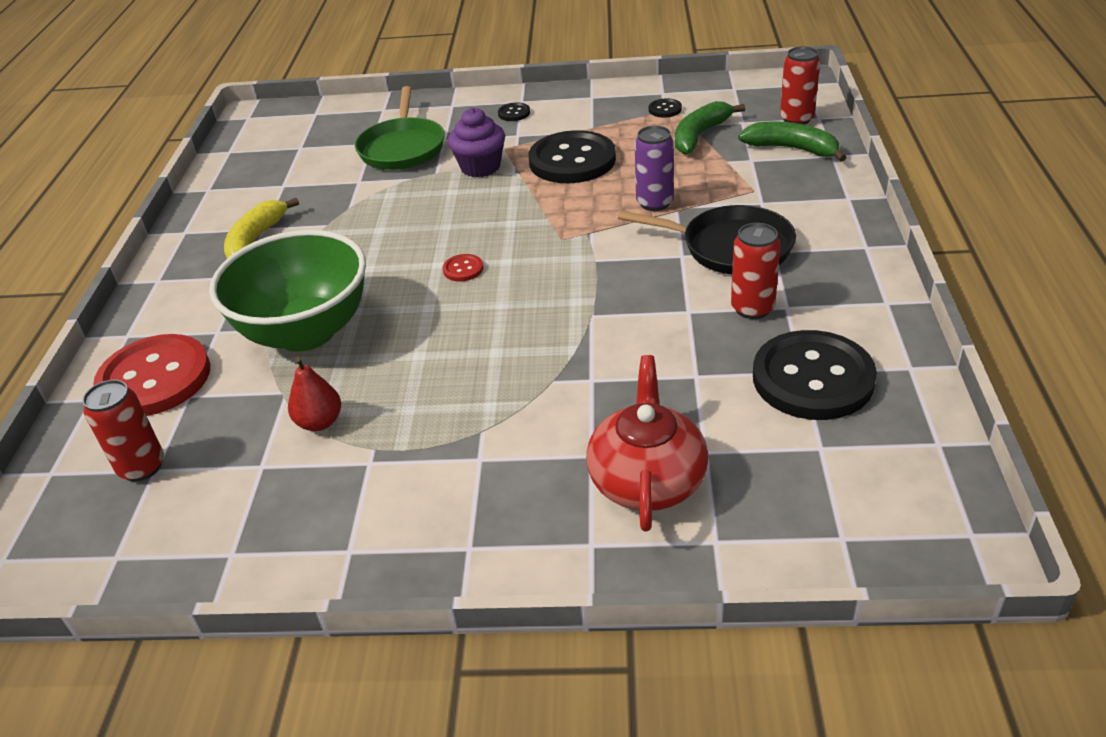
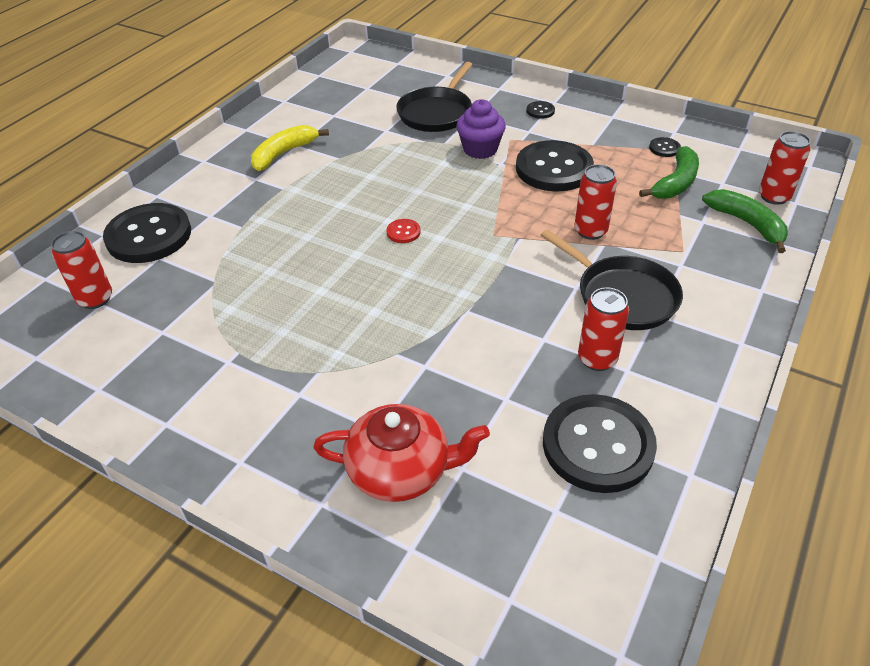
camera: 25 degrees right, 5 degrees up
red button [93,334,210,416] -> black button [103,203,191,263]
green bowl [209,230,366,352] -> none
red pear [288,357,341,431] -> none
green pan [355,86,445,170] -> black pan [396,62,473,132]
red teapot [586,355,709,531] -> red teapot turned 60 degrees clockwise [313,404,490,502]
purple can [635,126,674,211] -> red can [575,164,617,240]
green banana [675,101,745,155] -> green banana turned 150 degrees clockwise [639,146,699,199]

